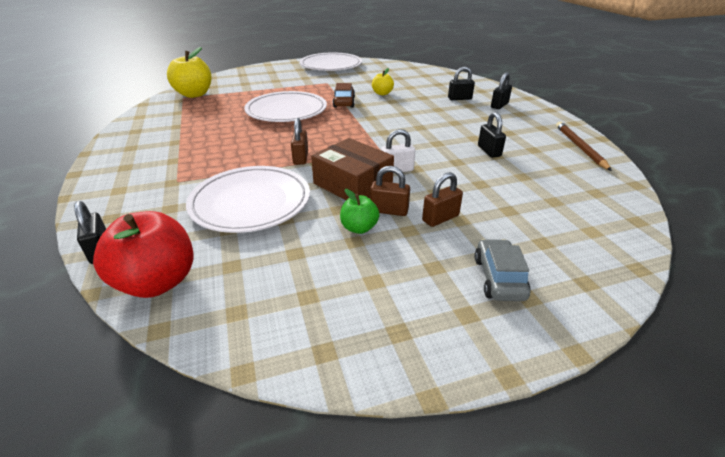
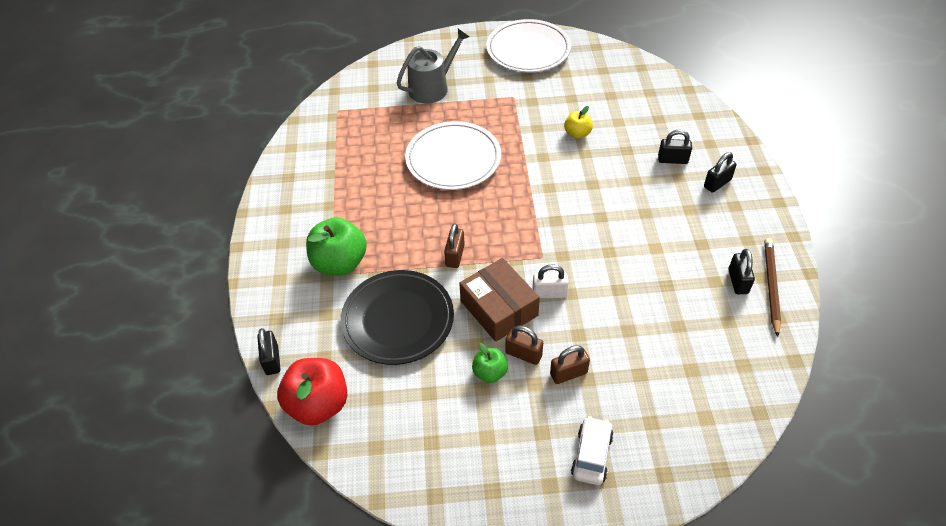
camera: 15 degrees right, 15 degrees up
yellow apple [167,47,211,98] -> none
white plate [186,166,310,233] -> black plate [341,270,454,365]
brown car [333,83,355,108] -> none
grey car [475,239,531,301] -> white car [571,416,614,485]
black padlock [478,112,506,158] -> black padlock moved to [729,249,755,294]
none -> green apple [306,217,367,275]
none -> grey watering can [397,29,469,104]

